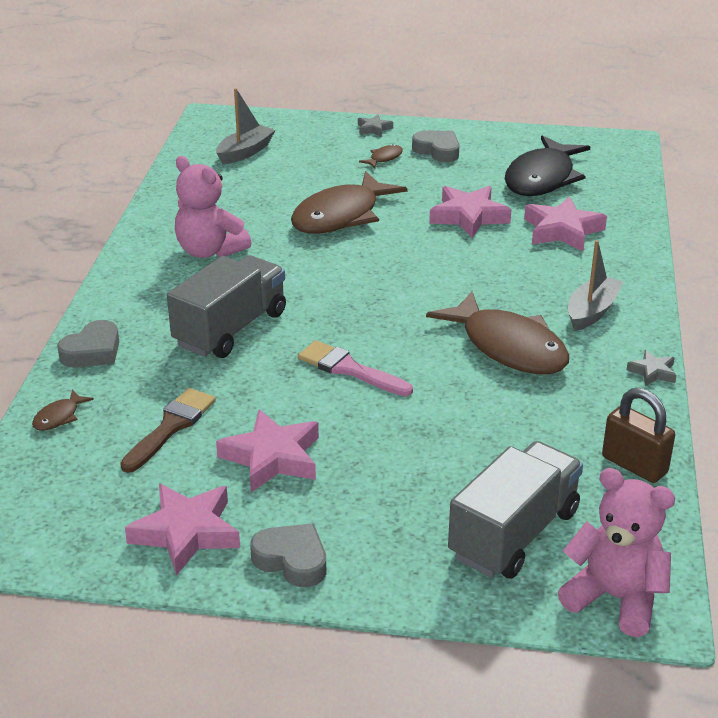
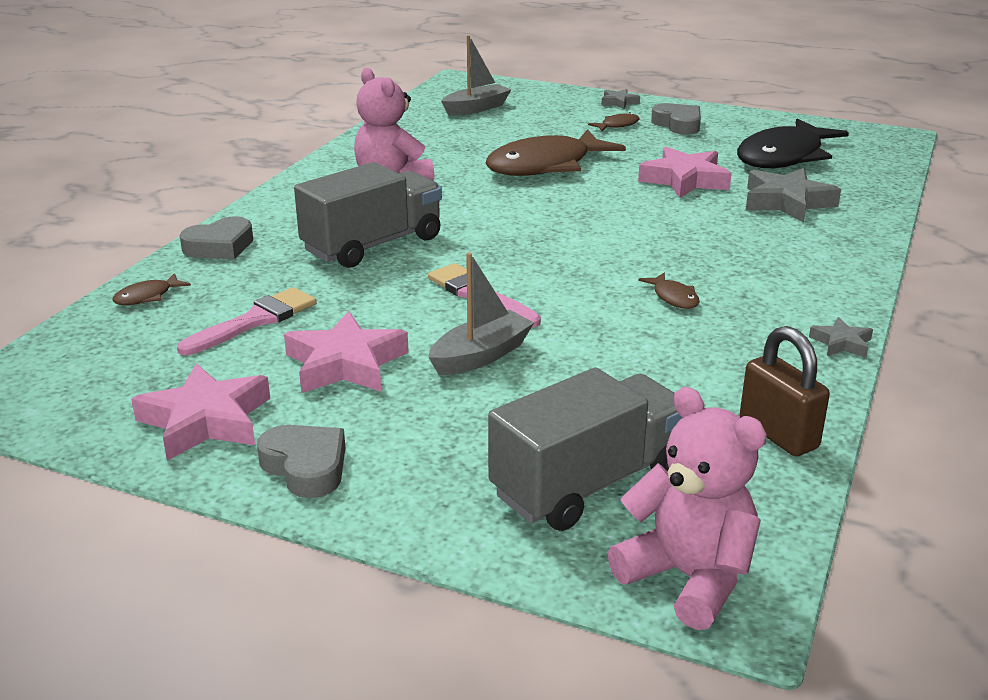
camera: 15 degrees right, 5 degrees down
brown brush [120,388,216,473] -> pink brush [177,287,317,355]
brown fish [426,291,569,374] -> brown fish [638,272,699,309], size x0.40
pink star [524,196,607,251] -> grey star [746,168,841,223]
grey boat [568,240,623,331] -> grey boat moved to [428,252,534,375]

